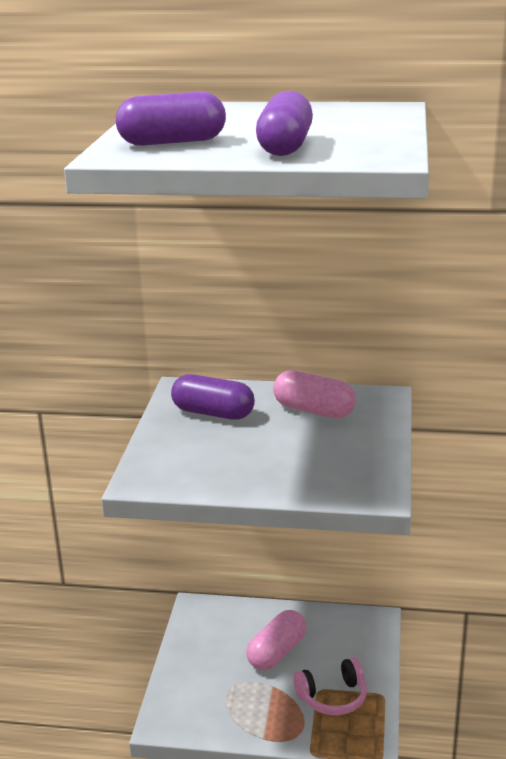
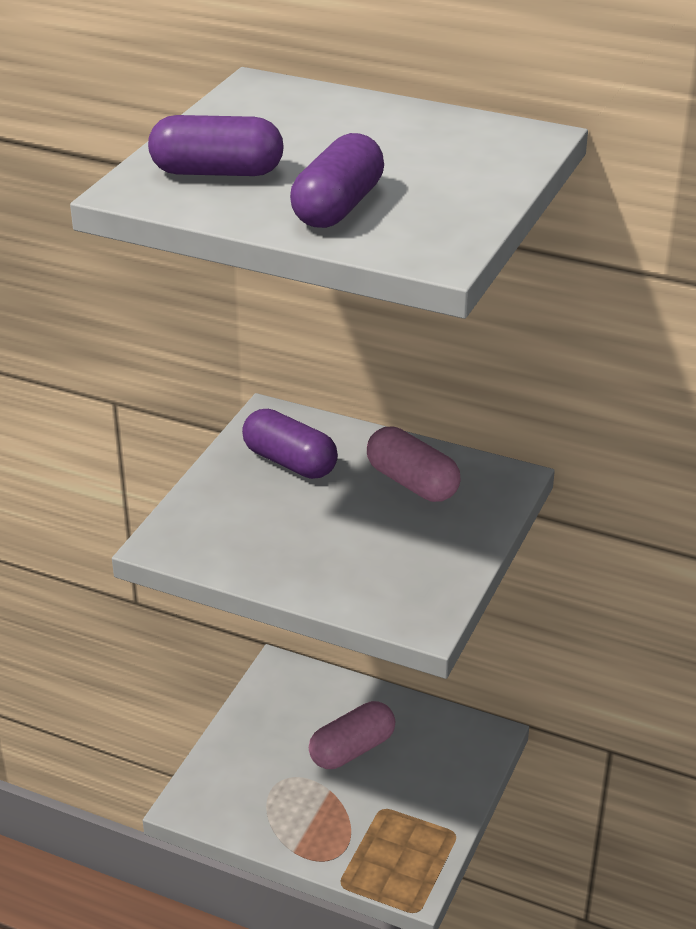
camera: 15 degrees right, 10 degrees up
pink headphones [293,657,367,715] -> none

